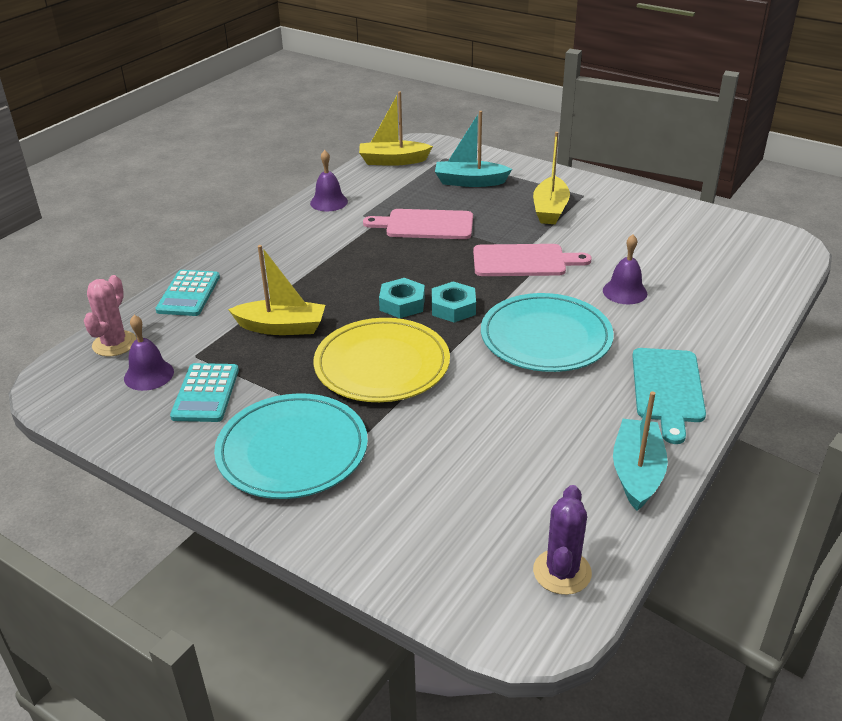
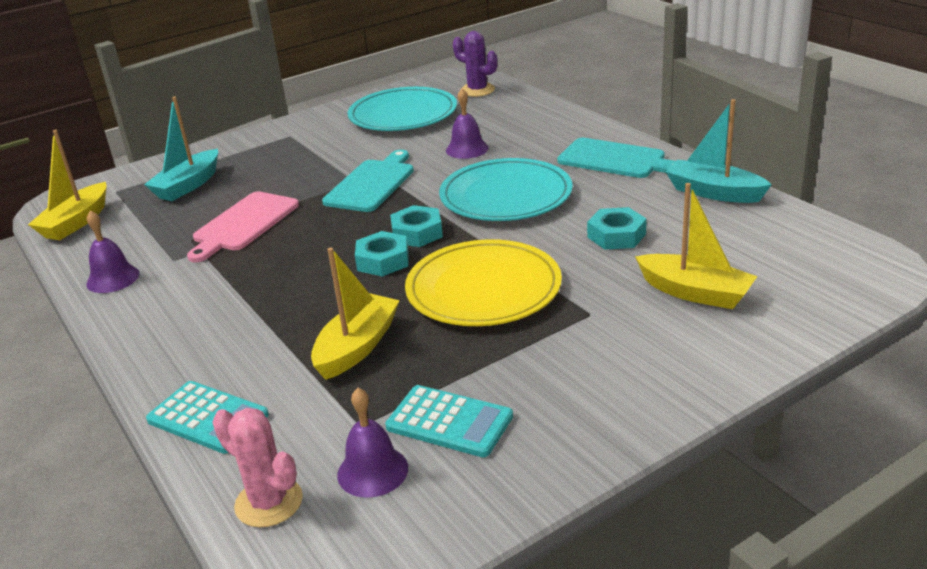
camera: 65 degrees left, 5 degrees down
turquoise plate [214,393,368,499] -> turquoise plate moved to [348,87,457,131]
pink cutting board [473,244,592,276] -> turquoise cutting board [322,150,414,212]
yellow boat [533,132,570,224] -> yellow boat moved to [635,183,758,309]
purple cactus [533,485,592,595] -> purple cactus moved to [453,31,497,97]
none -> turquoise nut [587,207,647,250]

